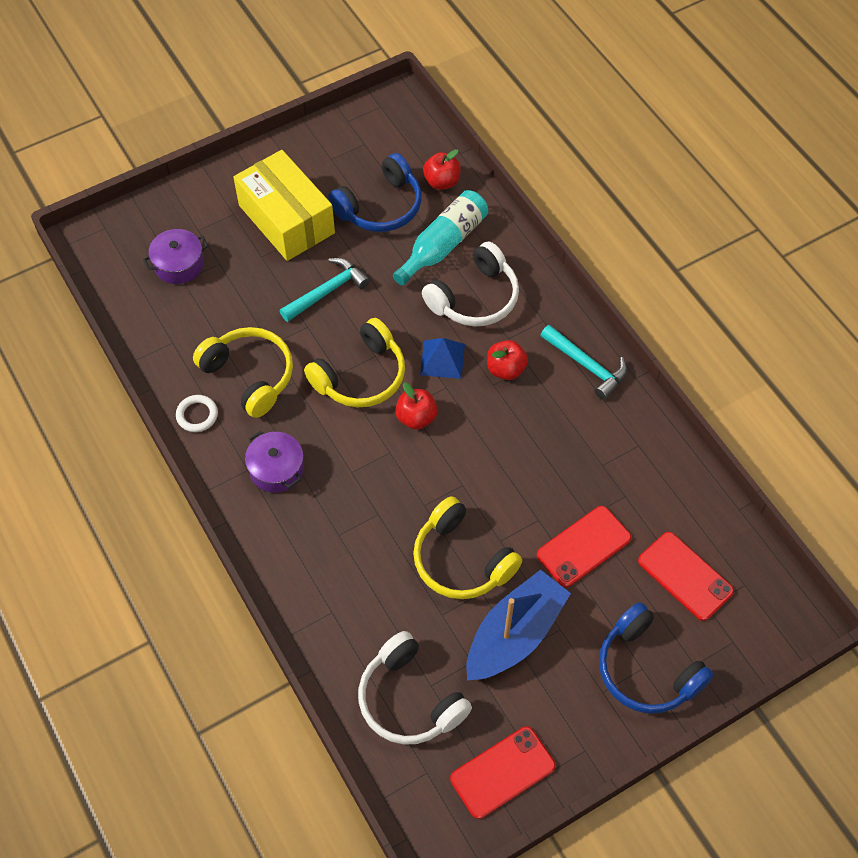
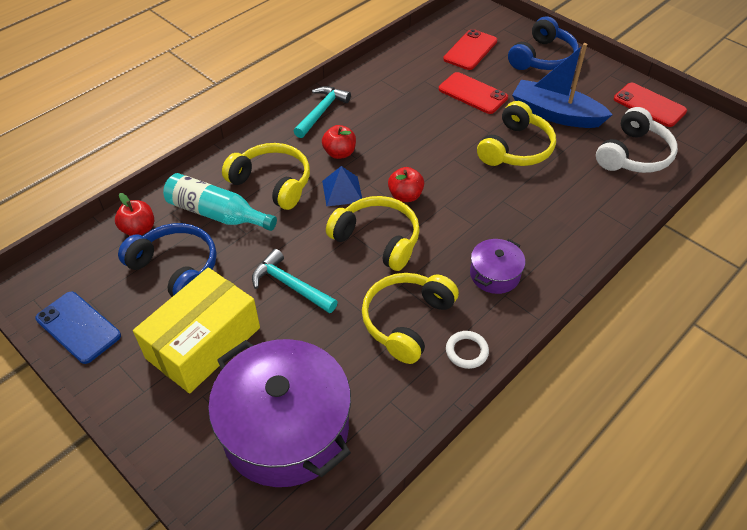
camera: 105 degrees left, 10 degrees down
purple pot [143,229,208,284] -> purple pot [208,339,351,487], size x2.15
white headphones [422,241,519,327] -> yellow headphones [222,143,310,210]
none -> blue phone [35,292,121,364]

